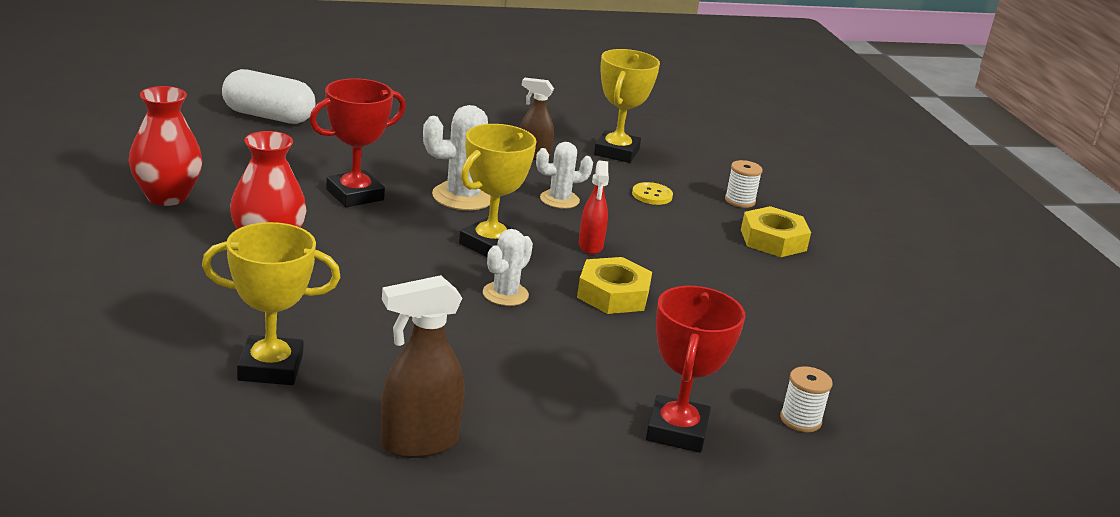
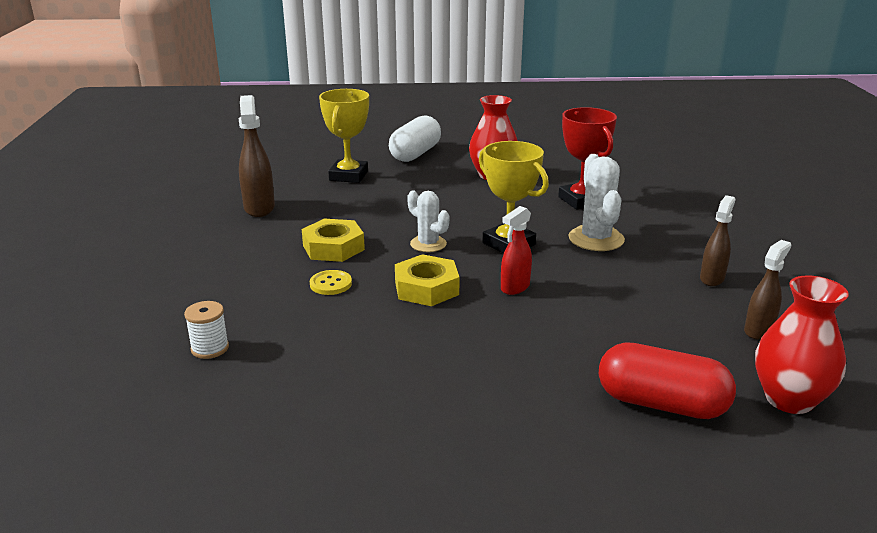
camera: 105 degrees right, 0 degrees up
red vase [129,86,203,206] -> red vase moved to [755,275,849,414]
white capsule [222,69,315,124] -> white capsule moved to [389,116,441,162]
white cactus [536,142,593,209] -> none
red spray bottle [579,161,609,254] -> red spray bottle turned 60 degrees counterclockwise [501,206,532,295]
yellow trophy [594,49,660,163] -> brown spray bottle [744,240,791,339]
yellow button [632,182,673,205] -> yellow button moved to [310,270,352,295]
red trophy [646,286,745,453] -> none
white spool [725,160,763,208] -> red capsule [599,342,736,419]
yellow nut [741,206,811,257] -> yellow nut moved to [302,219,365,262]

